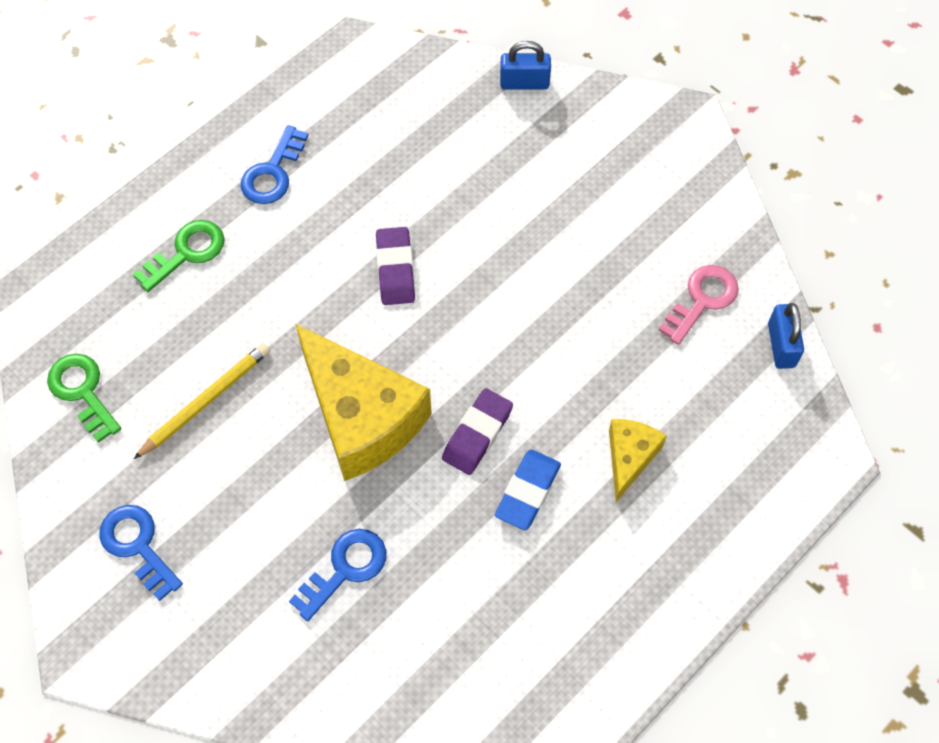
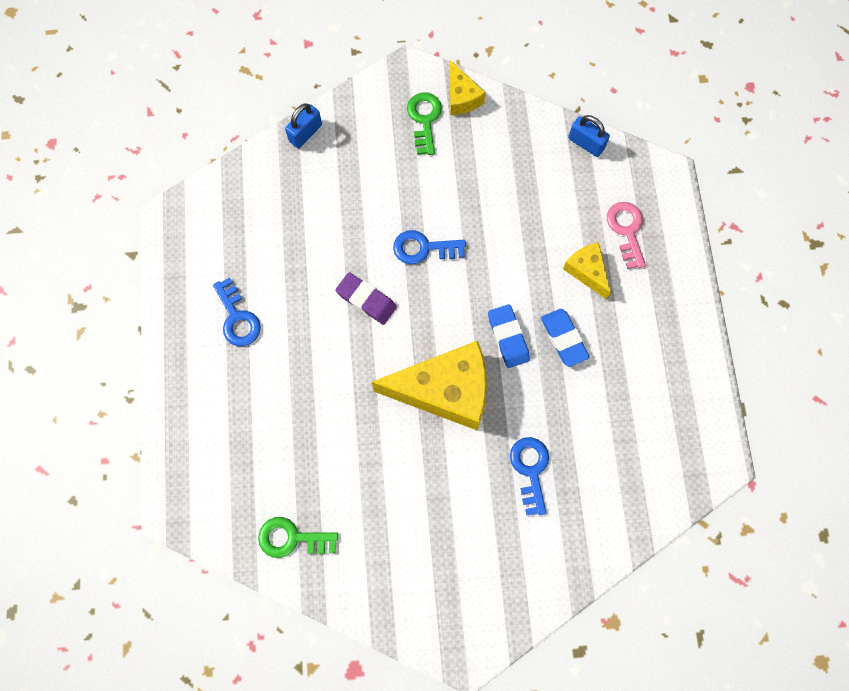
camera: 50 degrees left, 10 degrees up
blue key [99,505,183,601] -> blue key moved to [393,230,466,264]
green key [133,220,225,292] -> green key moved to [407,92,442,155]
yellow pencil [134,343,270,459] -> none
purple eraser [442,388,513,475] -> blue eraser [488,304,530,368]
pink key [658,265,739,345] -> pink key moved to [607,202,646,269]
none -> yellow cheese [450,60,486,115]

